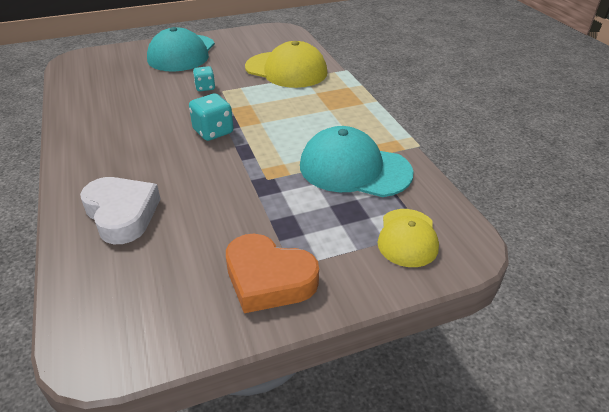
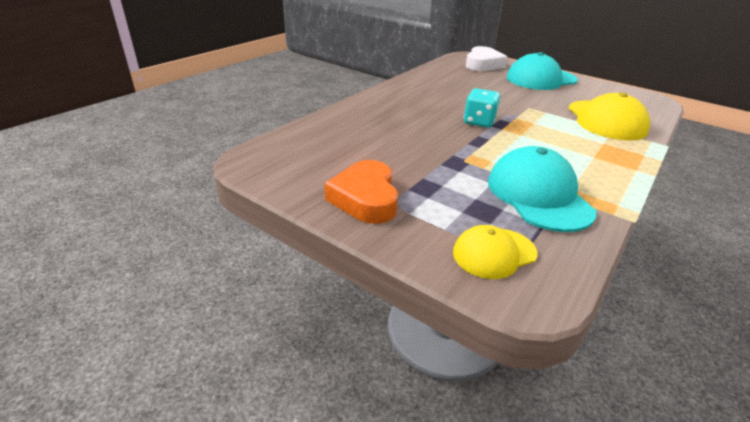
camera: 55 degrees right, 5 degrees down
white heart [80,177,160,244] -> white heart moved to [466,46,507,71]
turquoise dice [193,66,215,91] -> none

